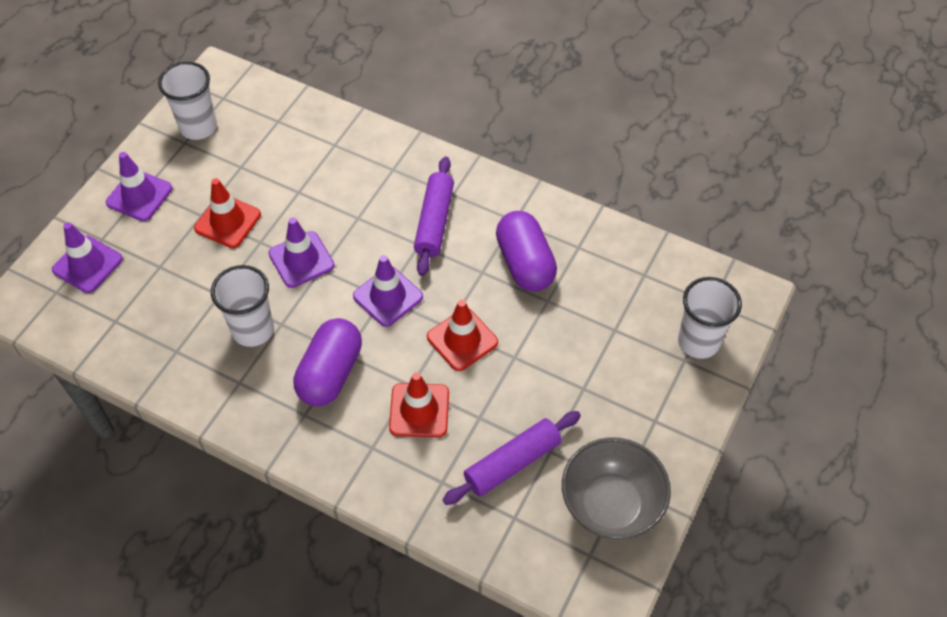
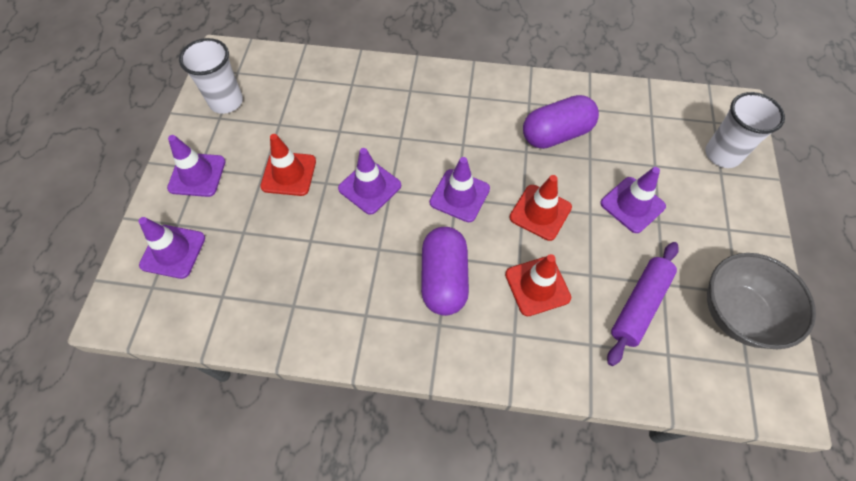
camera: 20 degrees left, 5 degrees up
white cup [211,265,274,347] -> none
purple rolling pin [414,156,454,276] -> none
purple capsule [496,211,557,292] -> purple capsule turned 75 degrees counterclockwise [523,95,599,149]
none -> purple traffic cone [600,167,666,233]

